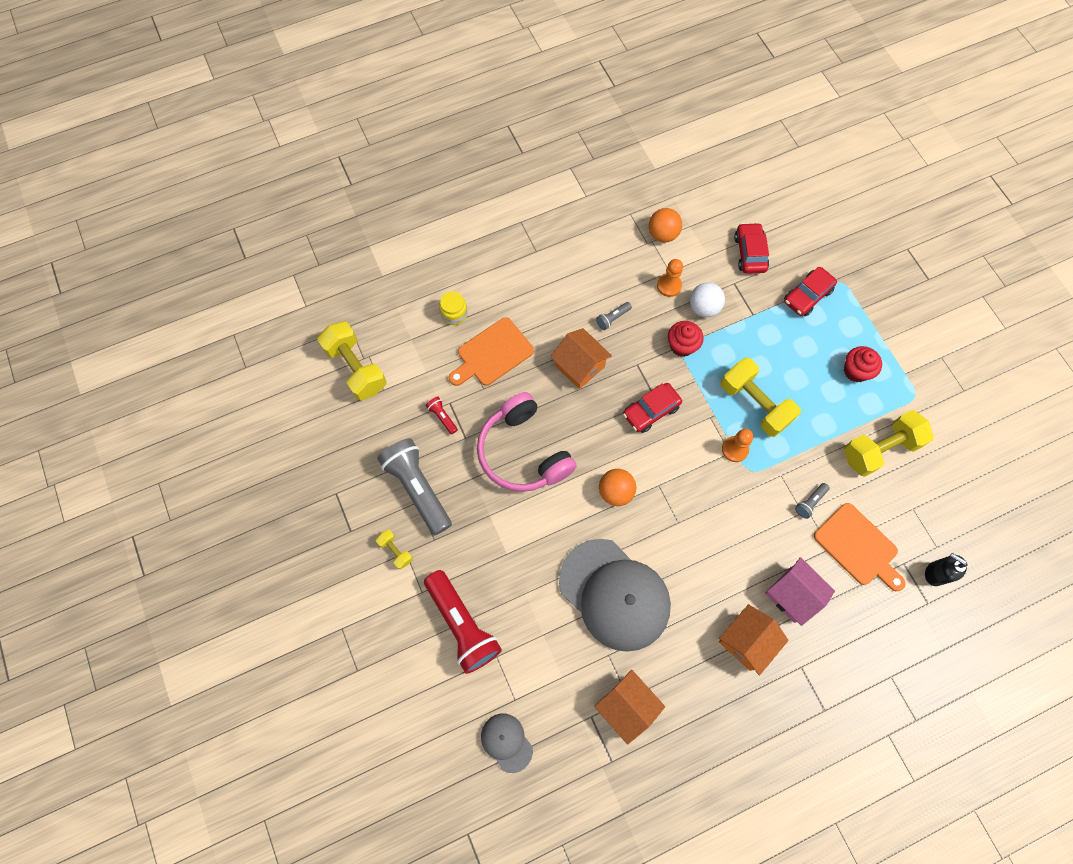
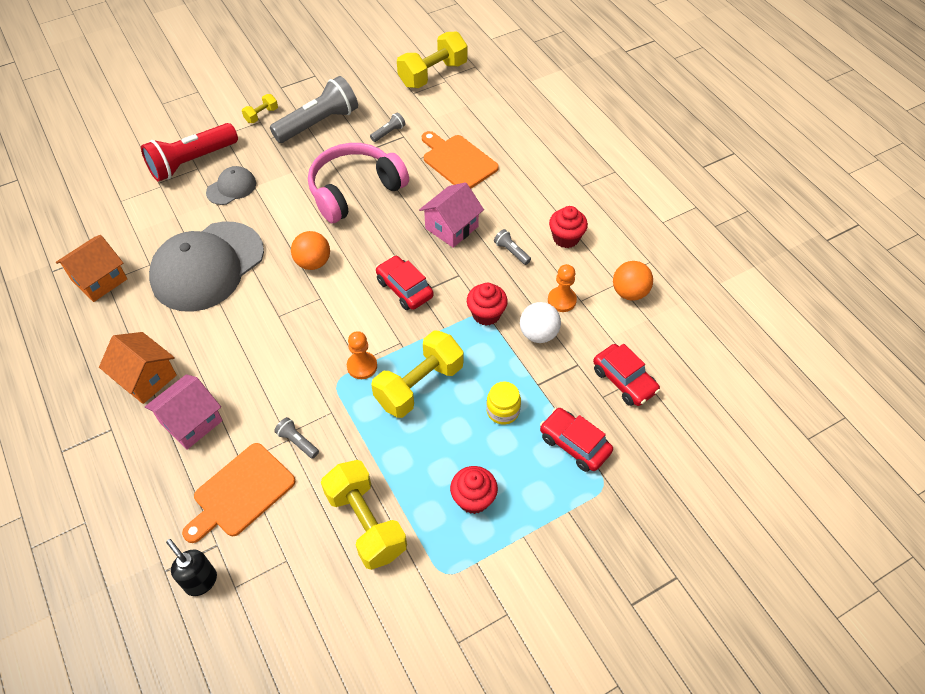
camera: 85 degrees right, 15 degrees down
red flashlight [426,397,458,434] -> grey flashlight [370,112,405,142]
yellow jar [439,291,468,325] -> yellow jar moved to [486,381,521,425]
grey cap [481,714,533,773] -> grey cap moved to [206,166,256,205]
orange house [550,328,612,389] -> pink house [419,182,484,248]
red car [734,223,769,274] -> red car turned 60 degrees clockwise [593,344,660,406]
black soap dispenser [925,553,968,586] -> black soap dispenser turned 75 degrees counterclockwise [166,539,217,596]
none -> red cupcake [549,206,588,248]

